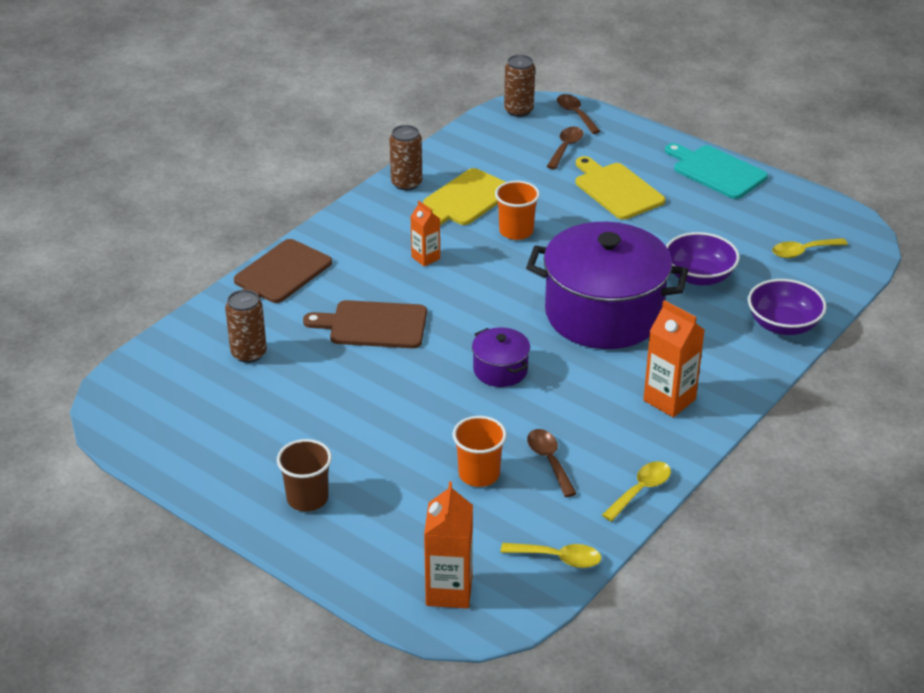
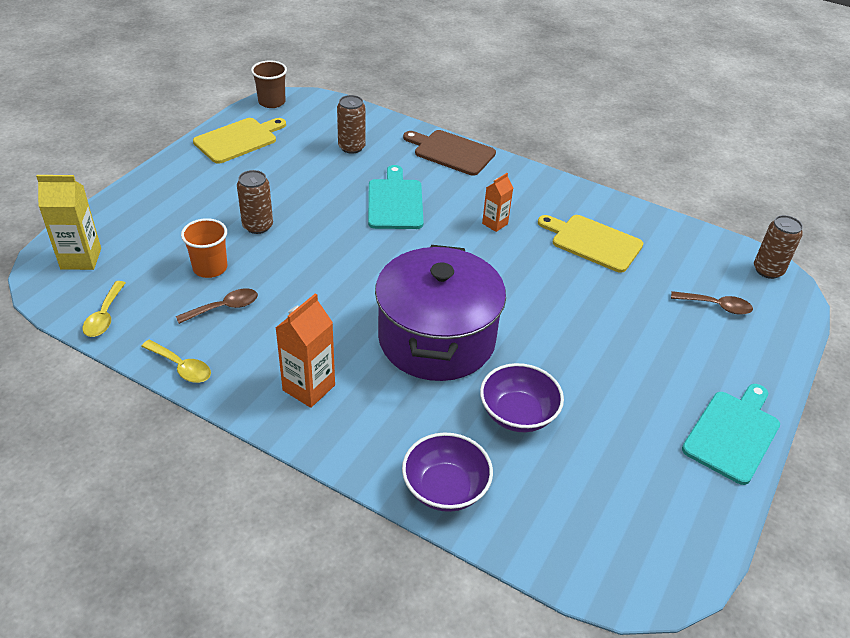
camera: 80 degrees right, 5 degrees up
brown cup [277,439,332,512] -> brown cup moved to [251,60,287,108]
brown cutting board [303,300,427,348] -> turquoise cutting board [368,165,423,229]
brown can [389,125,422,191] -> brown can moved to [237,170,273,234]
orange carton [424,482,473,609] -> yellow carton [36,175,101,270]
purple pot [472,327,530,387] -> none
orange cup [495,181,540,240] -> none
brown spoon [557,94,601,134] -> none
yellow cutting board [575,156,665,220] -> yellow cutting board moved to [193,118,286,164]
yellow spoon [772,238,848,258] -> none

